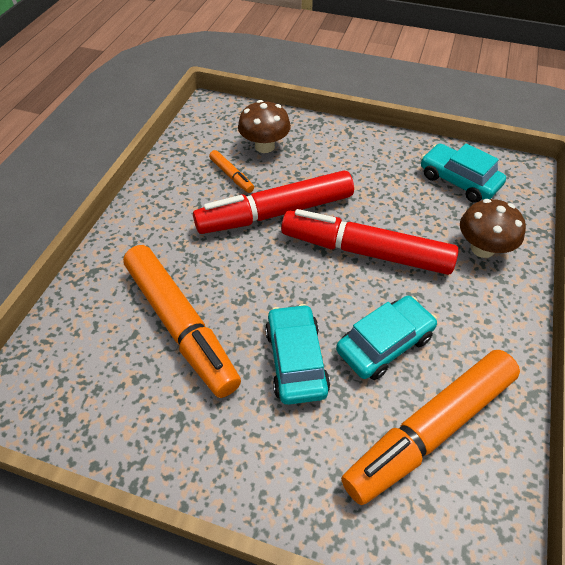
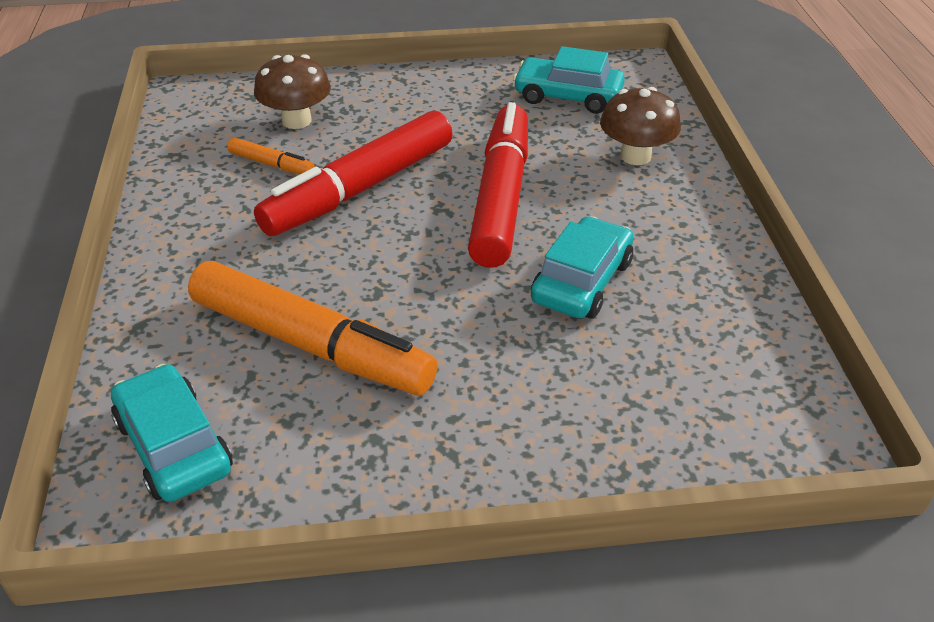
camera: 25 degrees left, 10 degrees down
turquoise car [265,304,330,405] -> turquoise car moved to [111,364,233,502]
red marker [281,209,459,275] -> red marker turned 105 degrees clockwise [468,102,528,268]
orange marker [341,350,520,505] -> none

